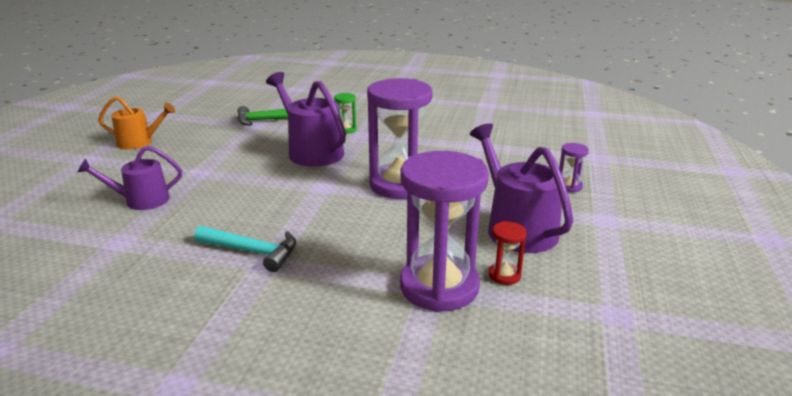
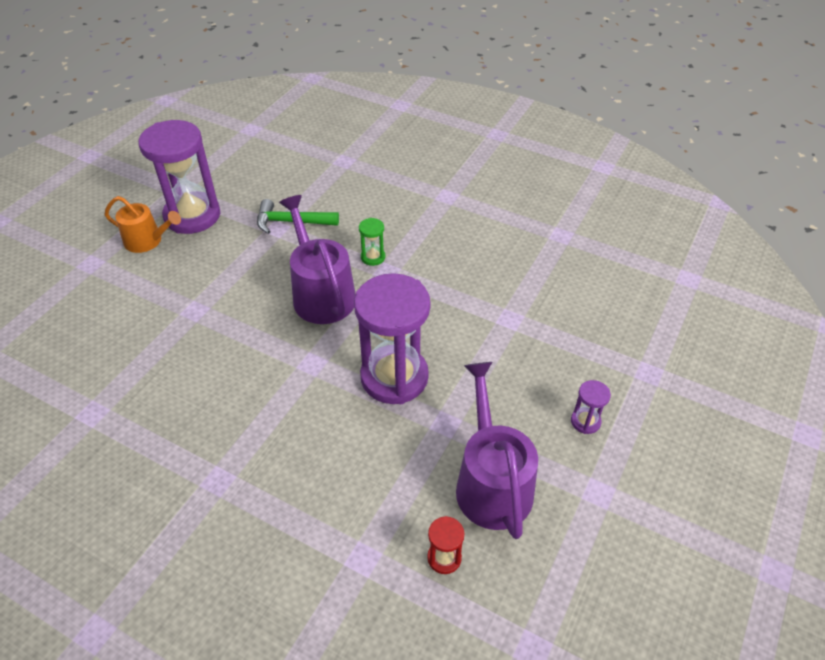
camera: 15 degrees right, 20 degrees up
purple watering can [77,146,182,210] -> none
turquoise hammer [194,226,296,272] -> none
purple hourglass [400,151,489,312] -> purple hourglass moved to [138,120,221,234]

